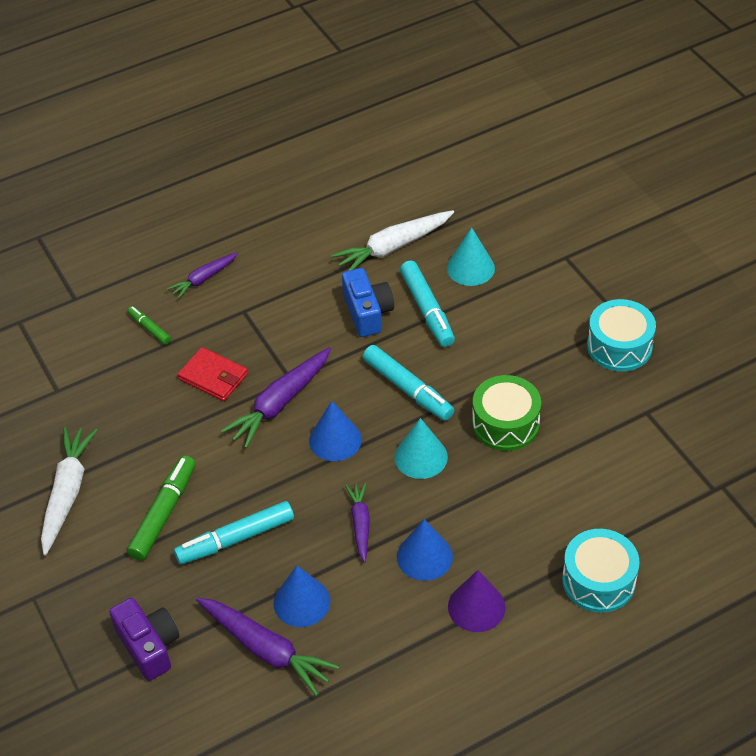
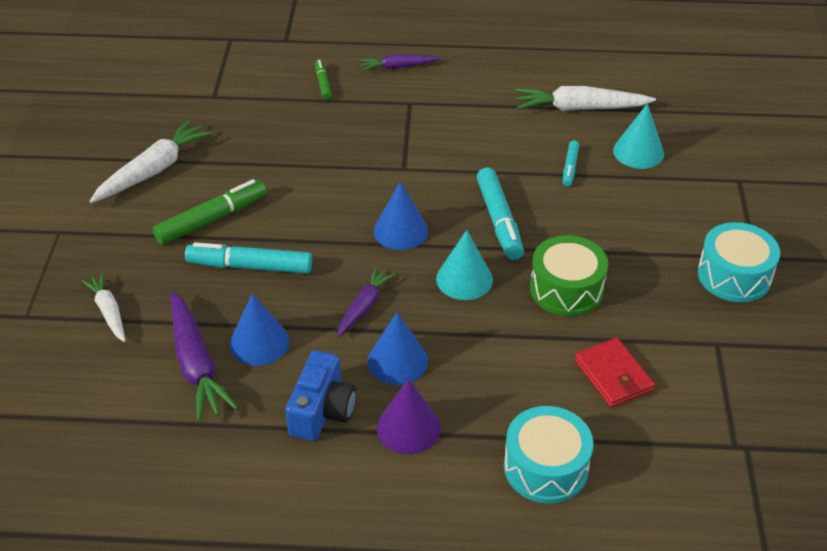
camera: 30 degrees right, 5 degrees down
purple camera [109,598,179,681] -> white carrot [81,273,126,342]
red wallet [178,347,248,401] -> red wallet moved to [575,338,655,408]
purple carrot [221,347,331,448] -> none
blue camera [342,268,394,337] -> blue camera moved to [285,350,356,441]
turquoise marker [400,260,455,347] -> turquoise marker [563,140,579,187], size x0.54

